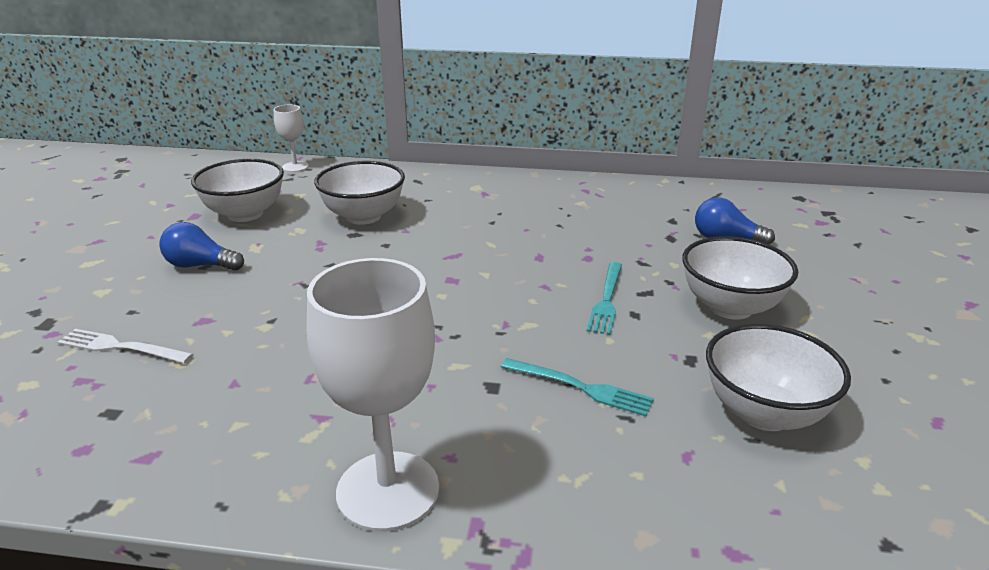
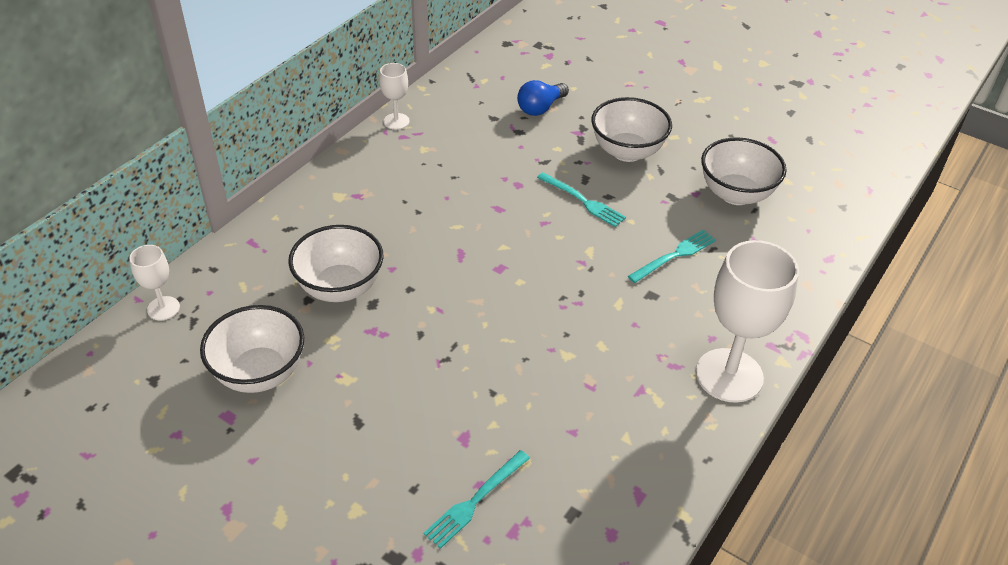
camera: 65 degrees left, 15 degrees up
white fork [57,329,193,363] -> turquoise fork [424,450,530,549]
blue light bulb [159,222,244,271] -> none
none -> white goblet [379,63,410,130]

